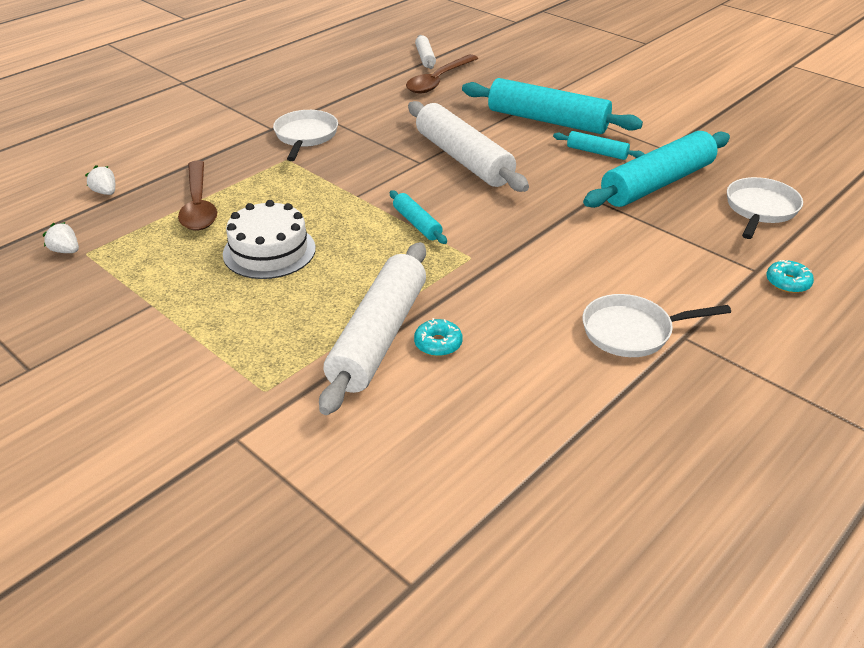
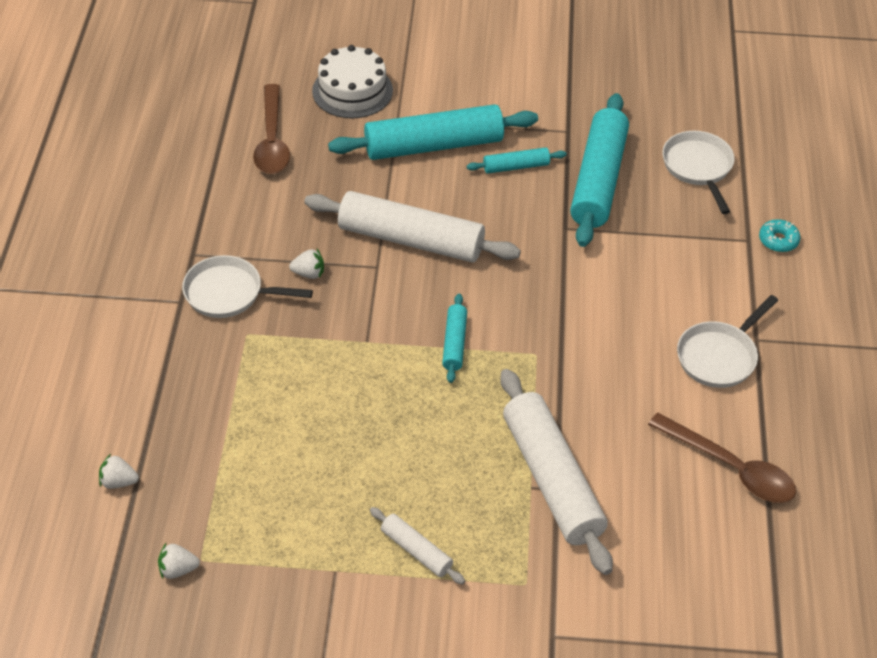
camera: 40 degrees left, 10 degrees up
brown spoon [178,160,217,230] -> brown spoon moved to [648,413,796,503]
white cake [223,200,316,279] -> white cake moved to [312,45,393,118]
white pan [273,110,338,161] -> white pan turned 45 degrees counterclockwise [182,255,313,318]
turquoise rolling pin [390,191,447,244] -> turquoise rolling pin turned 75 degrees clockwise [442,294,467,383]
turquoise donut [414,318,463,356] -> none
white rolling pin [415,35,436,69] -> white rolling pin moved to [370,507,465,585]
none -> white strawberry [289,249,324,279]

